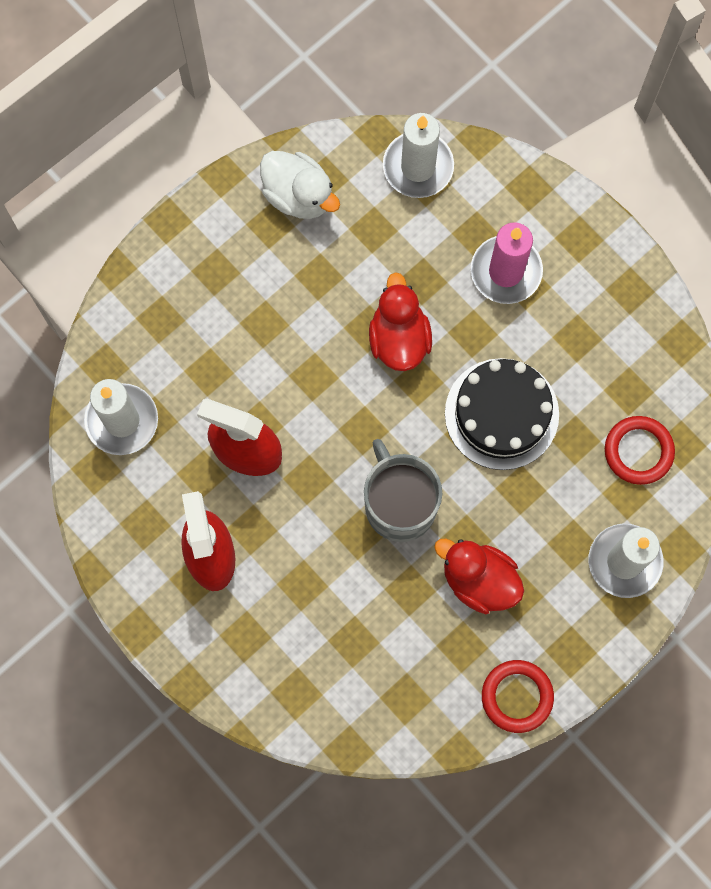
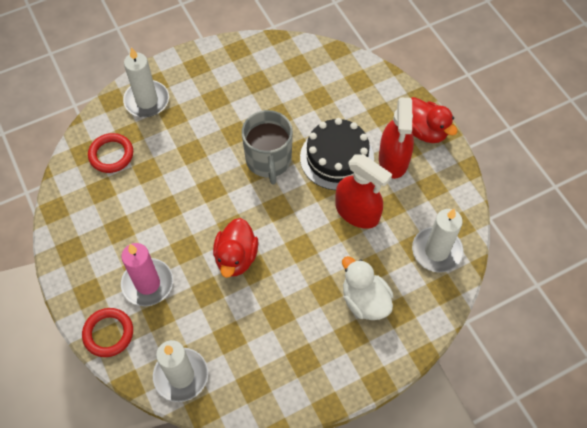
camera: 165 degrees left, 15 degrees down
white duck [260,151,340,219] -> white duck moved to [342,256,394,320]
red duck [434,539,524,614] -> red duck moved to [411,97,458,143]
black cake [445,358,559,470] -> black cake moved to [300,118,374,190]
red ring [482,660,554,733] -> red ring moved to [82,308,133,357]

